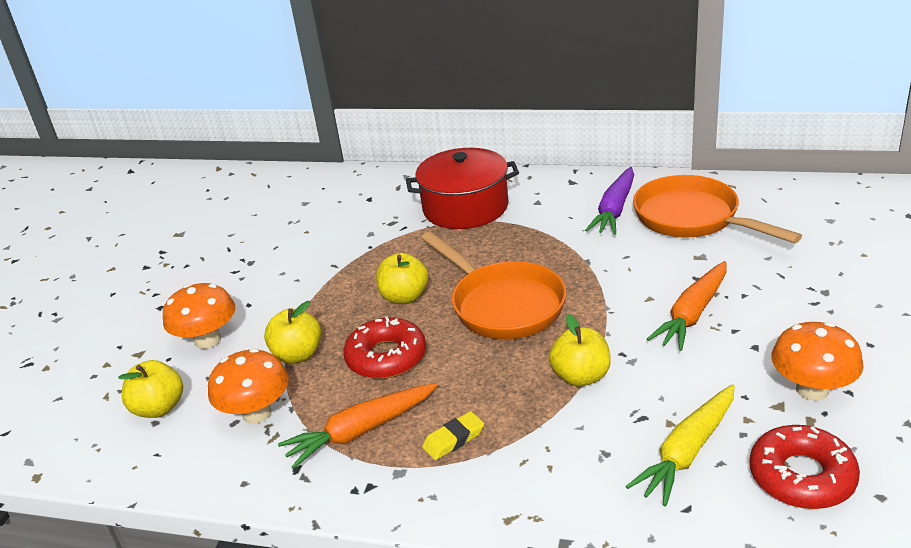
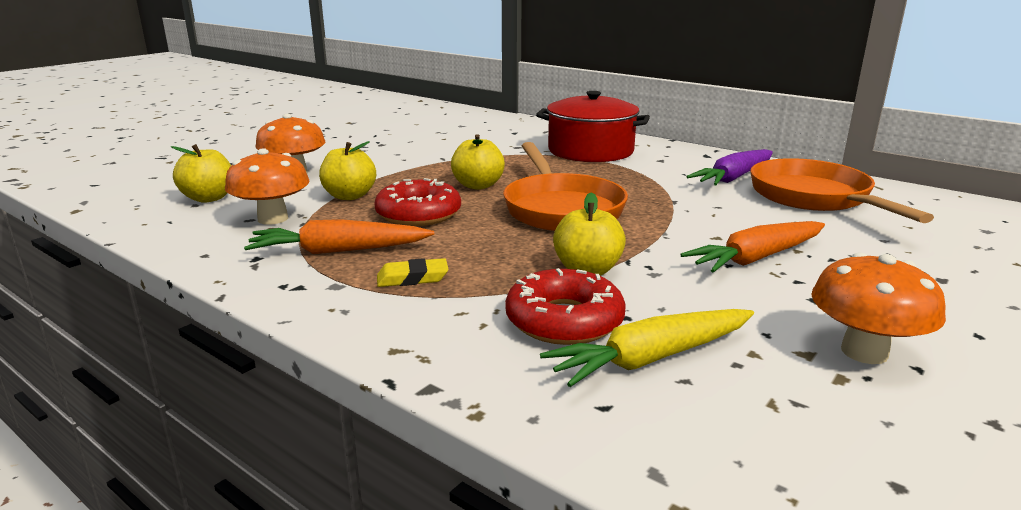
camera: 20 degrees right, 10 degrees down
red donut [749,425,860,509] -> red donut moved to [505,268,625,345]

